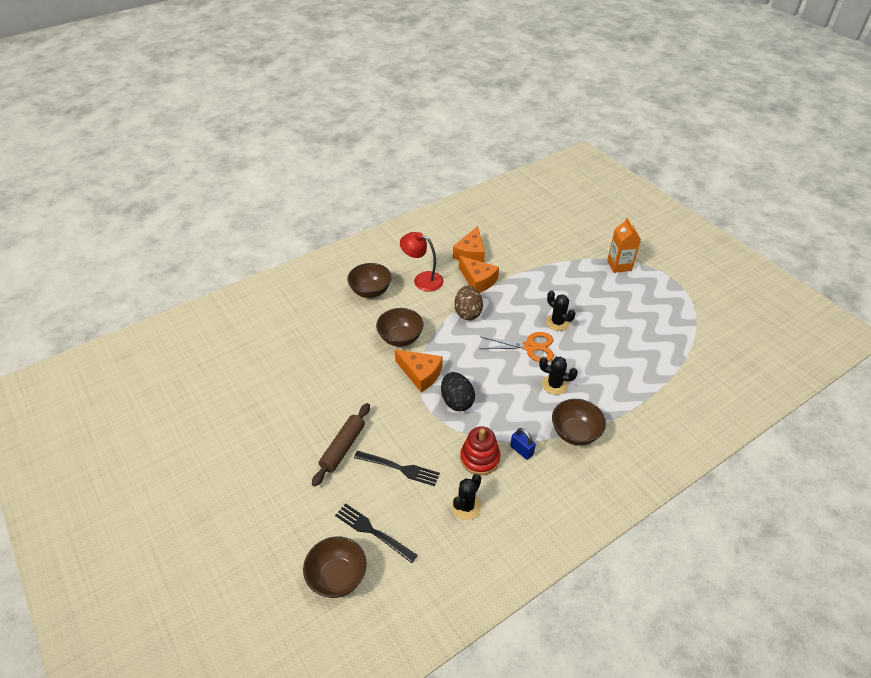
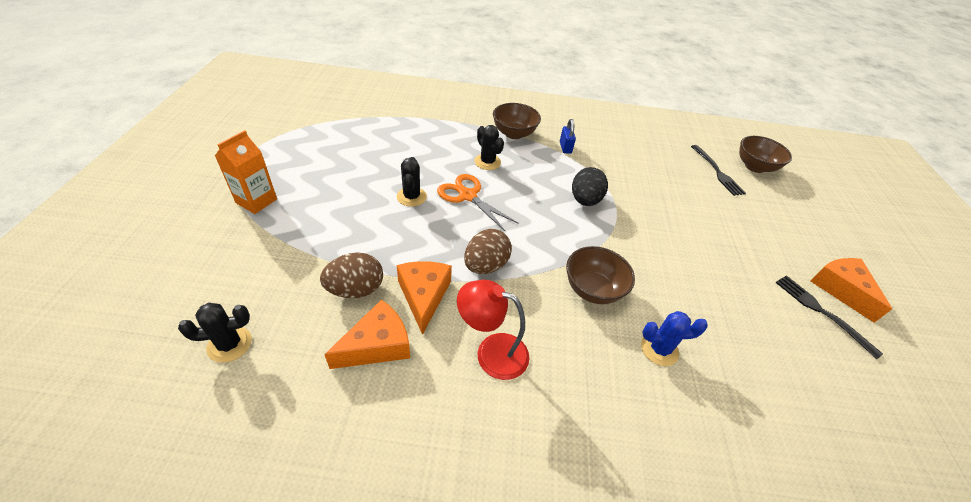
camera: 145 degrees left, 0 degrees up
brown rolling pin [312,403,370,487] -> none
brown bowl [347,263,392,298] -> none
black fork [354,451,440,486] -> black fork moved to [775,275,883,359]
orange cheese [395,349,442,392] -> orange cheese moved to [810,258,892,323]
red lamp [400,232,444,291] -> red lamp turned 135 degrees clockwise [457,280,529,380]
black cactus [451,474,481,520] -> black cactus moved to [178,303,252,363]
red stacking toy [460,426,501,475] -> none
none -> brown egg [320,252,383,298]
none -> blue cactus [641,311,708,366]

